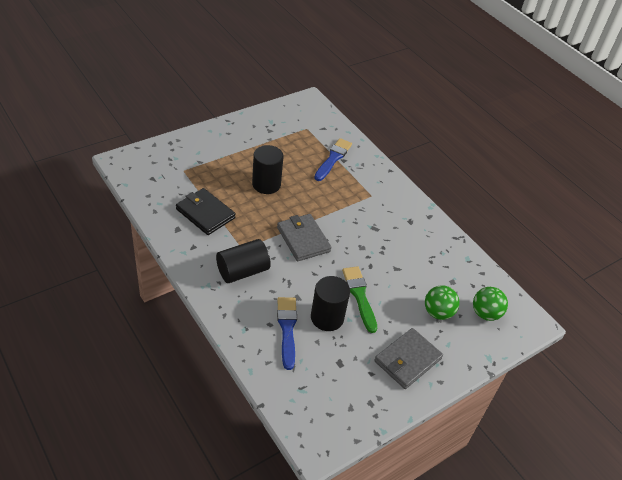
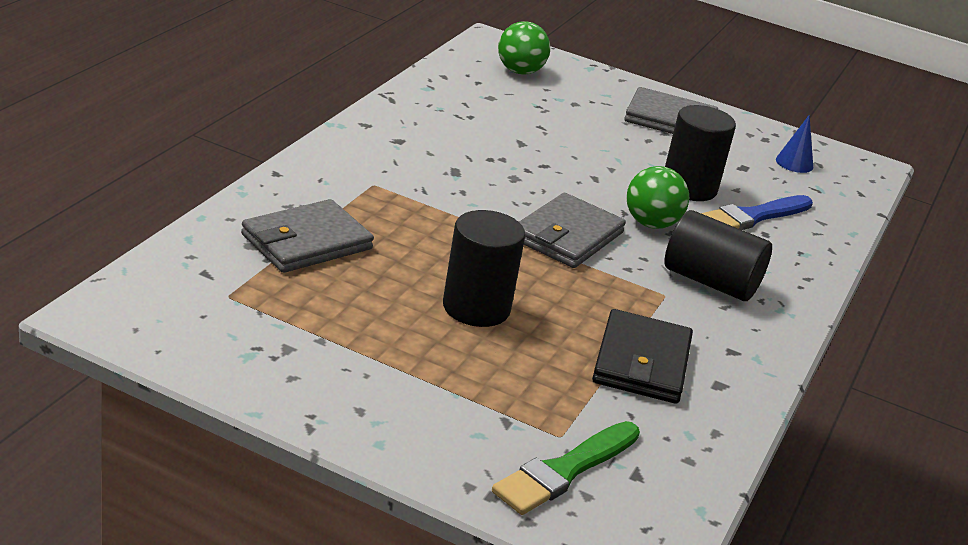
camera: 120 degrees left, 15 degrees down
blue brush [314,138,352,181] -> grey wallet [241,199,374,273]
green brush [342,266,377,333] -> green brush moved to [492,421,640,515]
green ball [425,285,460,320] -> green ball moved to [626,166,689,229]
none -> blue cone [776,115,813,173]

